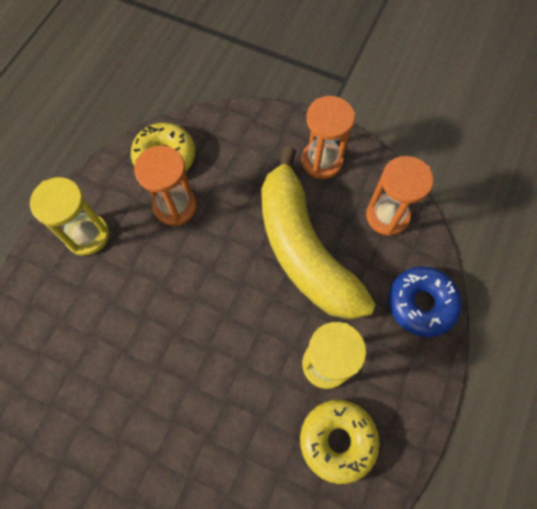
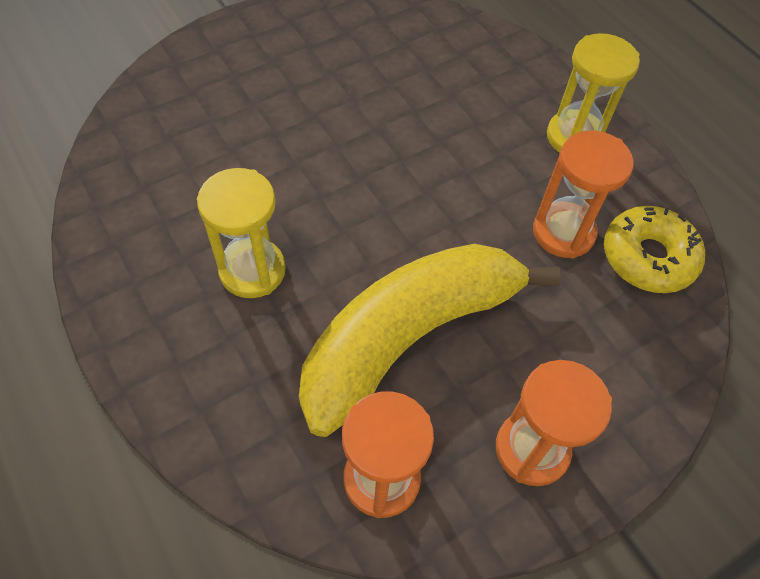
camera: 120 degrees right, 10 degrees down
yellow banana [261,146,376,320] -> yellow banana turned 45 degrees counterclockwise [299,244,561,437]
yellow donut [300,400,380,484] -> none
blue donut [389,267,462,337] -> none

